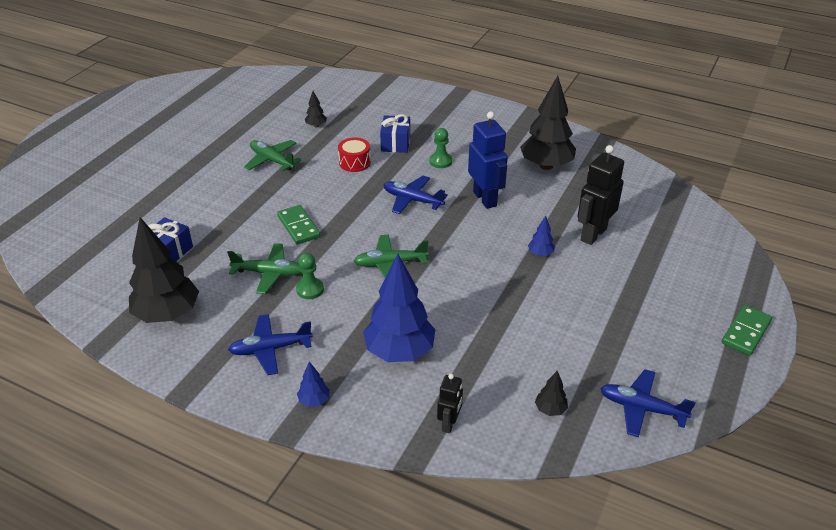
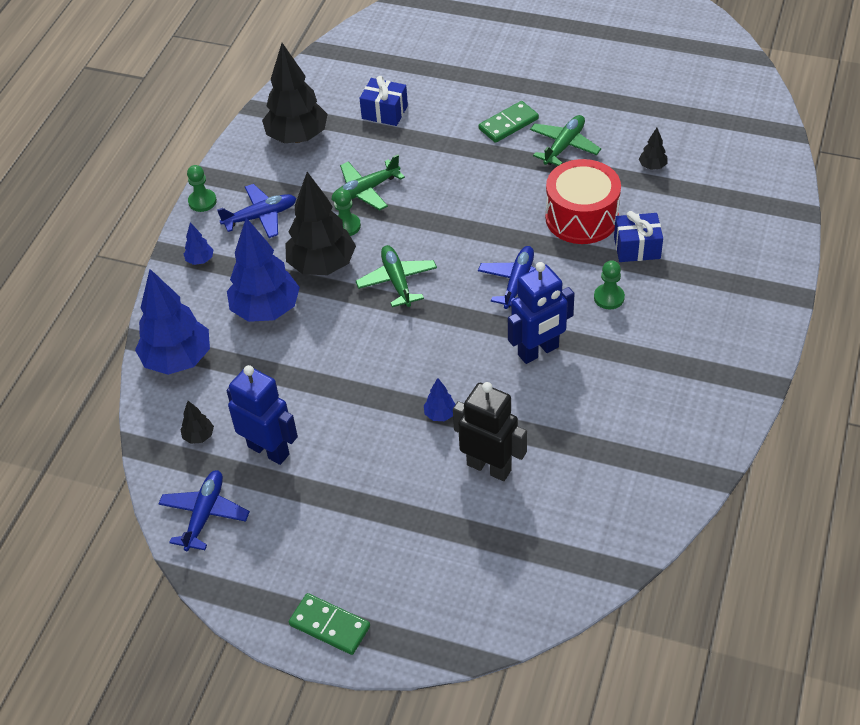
camera: 85 degrees right, 10 degrees up
green plane [227,243,301,294] -> green plane turned 60 degrees clockwise [331,154,405,211]
blue plane [228,314,313,375] -> blue plane turned 90 degrees clockwise [217,184,296,238]
green domino [277,205,321,245] -> green domino moved to [479,101,539,143]
red drum [338,137,371,172] -> red drum [545,159,621,244], size x1.81
black robot [437,374,463,433] -> blue tree [135,269,210,375]
black tree [520,76,576,170] -> black tree moved to [286,172,356,275]
none -> green pawn [187,165,217,212]
none -> blue robot [226,365,298,465]

